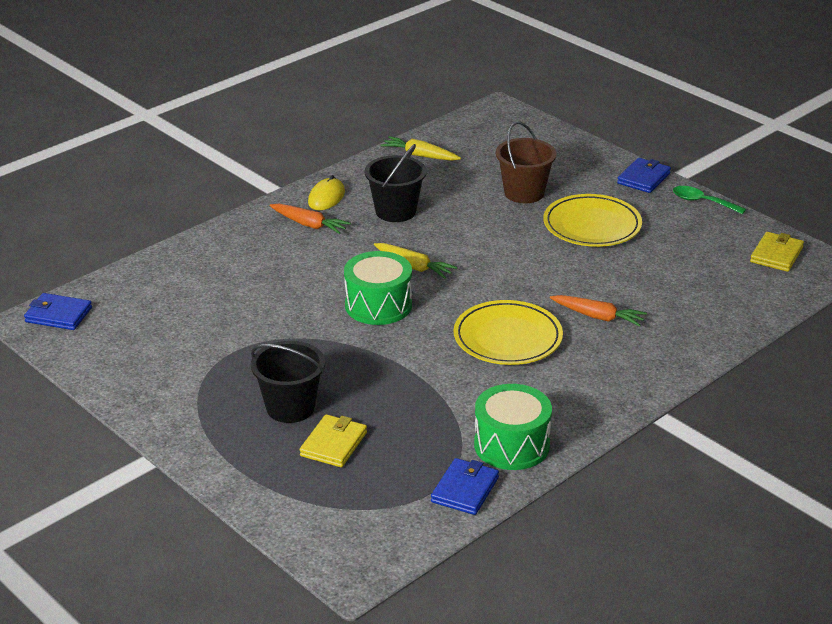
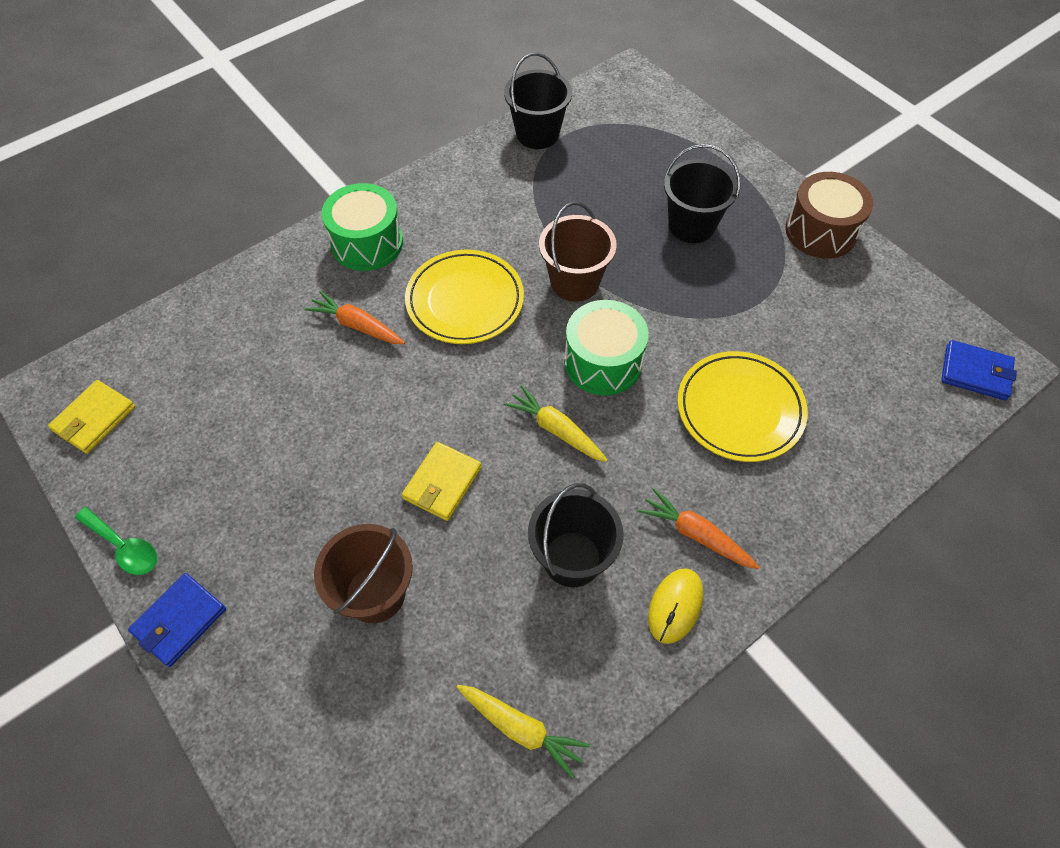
camera: 175 degrees left, 25 degrees up
yellow wallet [300,414,367,467] -> yellow wallet moved to [402,442,482,521]
blue wallet [431,458,499,515] -> black bucket [504,52,572,149]
green drum [474,384,552,470] -> green drum moved to [322,183,403,271]
yellow plate [543,194,642,247] -> yellow plate moved to [677,351,808,462]
none -> brown bucket [539,202,617,302]
none -> brown drum [785,172,873,259]

